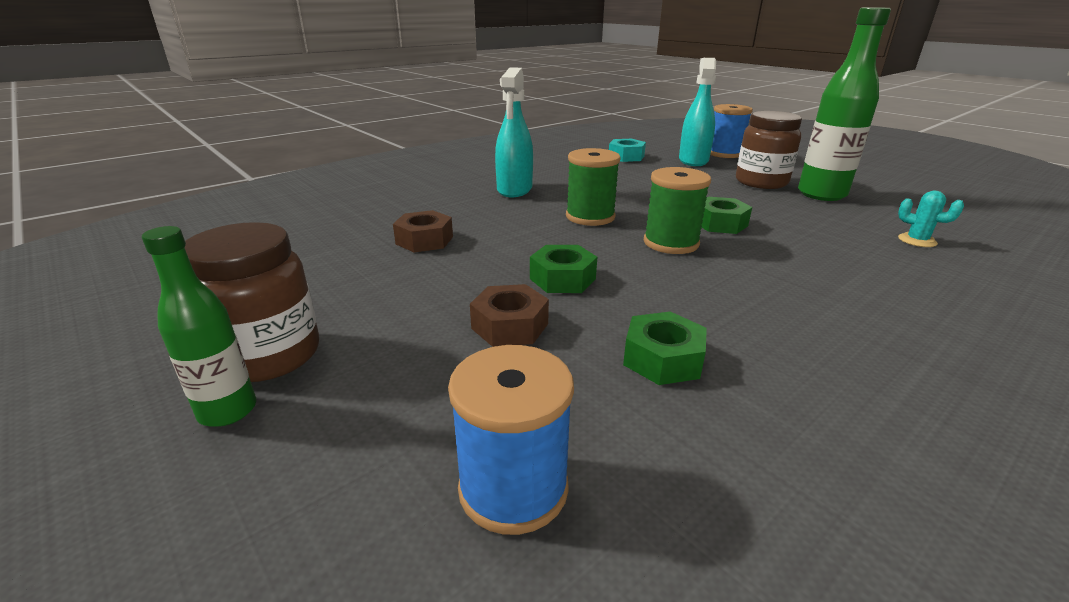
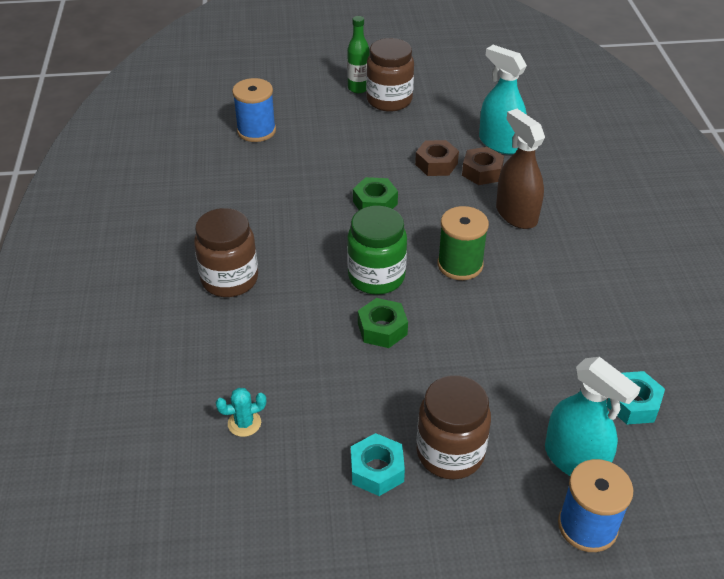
camera: 125 degrees right, 15 degrees up
brown nut [470,284,549,347] -> brown nut moved to [415,140,459,176]
turquoise spray bottle [495,67,533,197] -> turquoise spray bottle moved to [479,45,527,154]
green nut [623,312,707,385] -> none
green spool [644,167,711,254] -> green jar [347,206,407,295]
green bottle [798,7,891,201] -> turquoise nut [351,433,405,496]
none -> brown jar [194,208,258,297]
none -> brown spray bottle [496,109,545,229]

